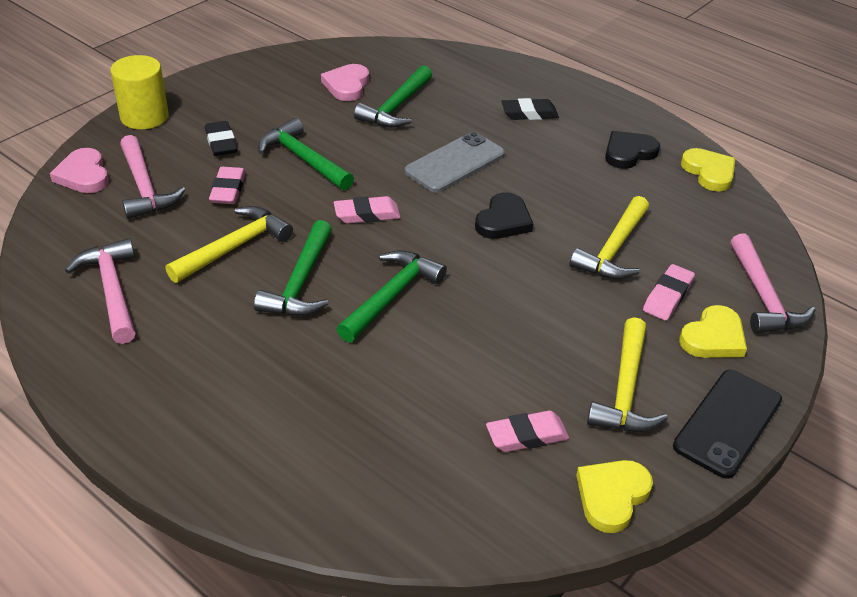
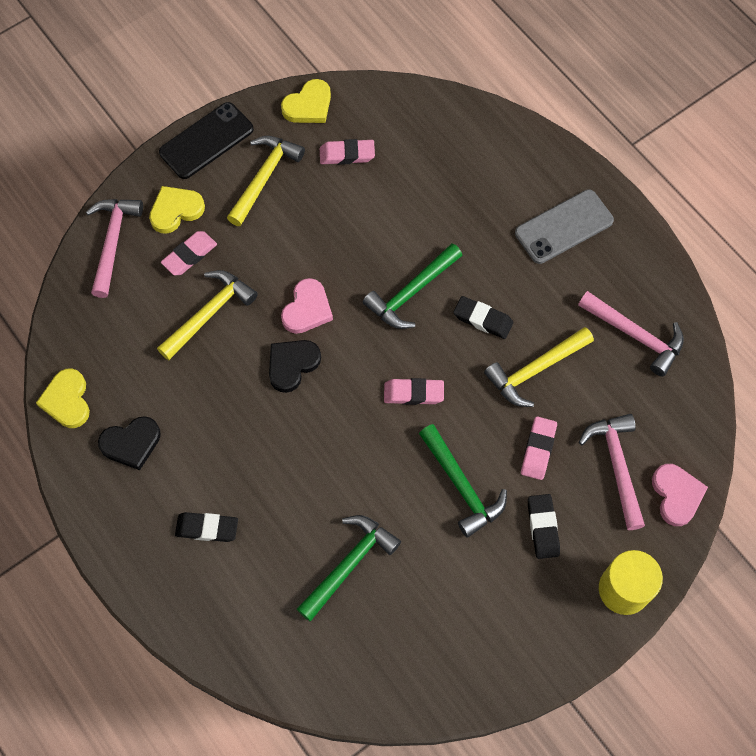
camera: 165 degrees left, 25 degrees up
pink hammer [65,238,135,344] -> pink hammer turned 45 degrees counterclockwise [578,291,684,376]
green hammer [254,220,332,316] -> black eraser [453,296,513,339]
pink heart [321,64,369,101] -> pink heart moved to [281,278,333,334]
grey phone [405,132,505,193] -> grey phone moved to [515,189,614,264]

